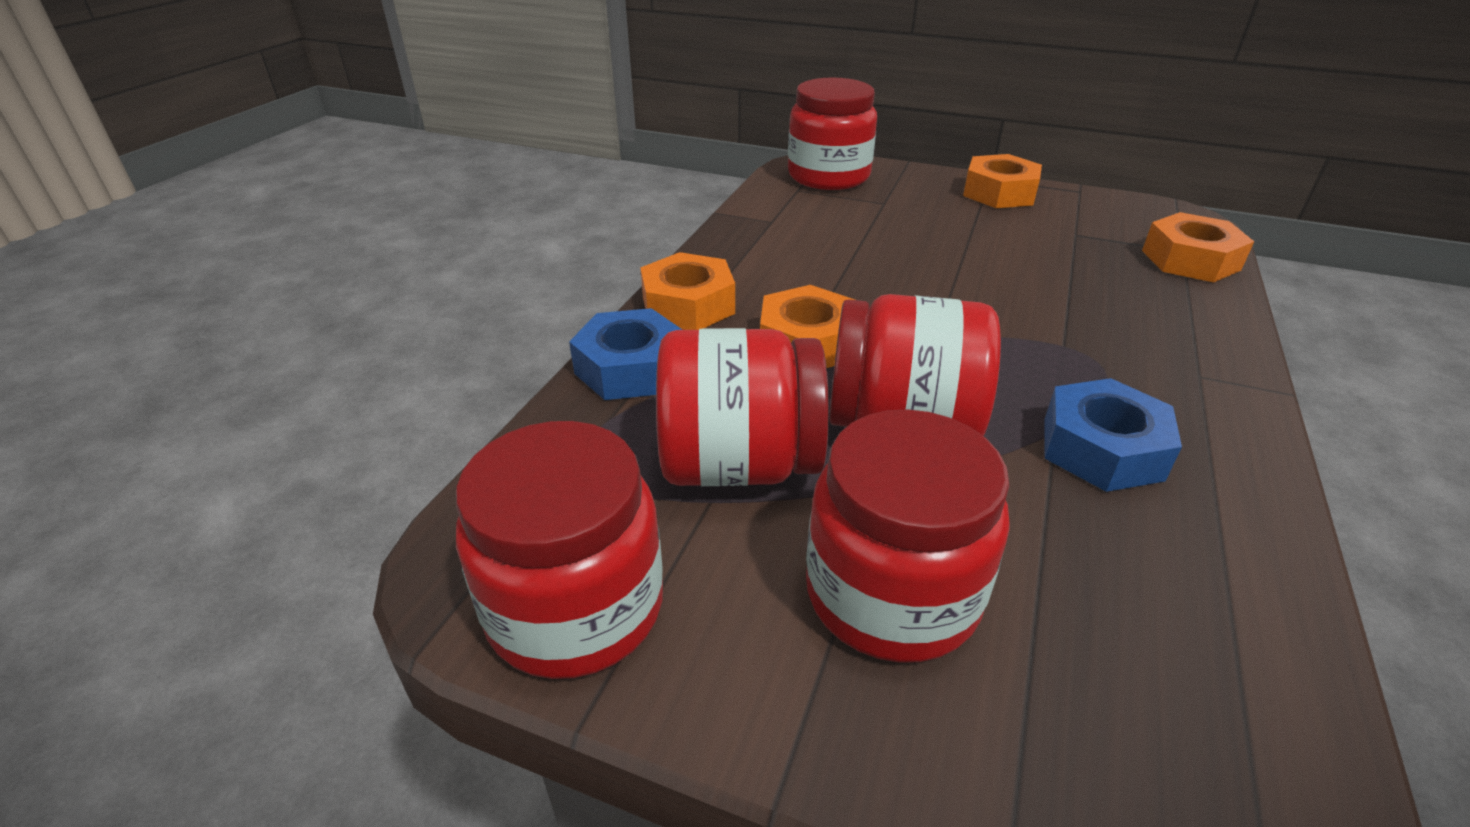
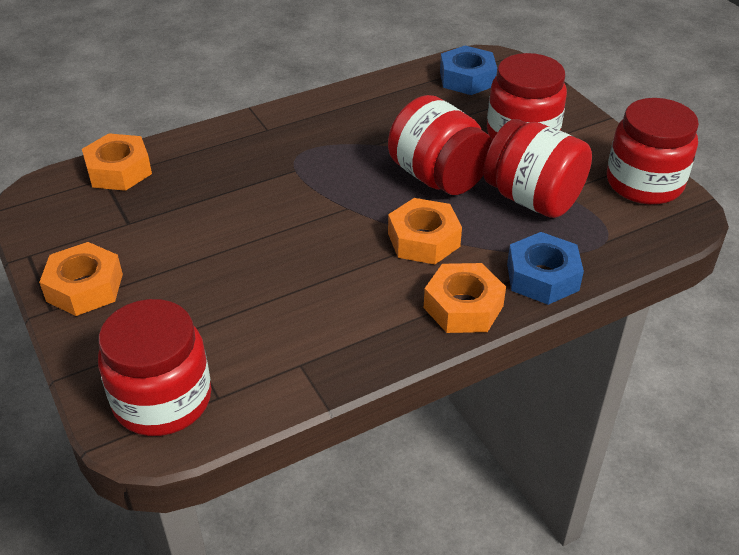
camera: 140 degrees left, 5 degrees up
blue nut [1044,378,1182,492] -> blue nut moved to [440,46,497,95]

